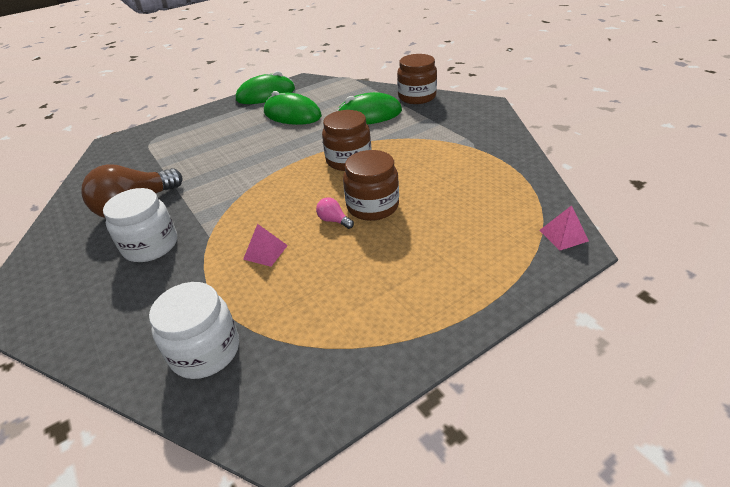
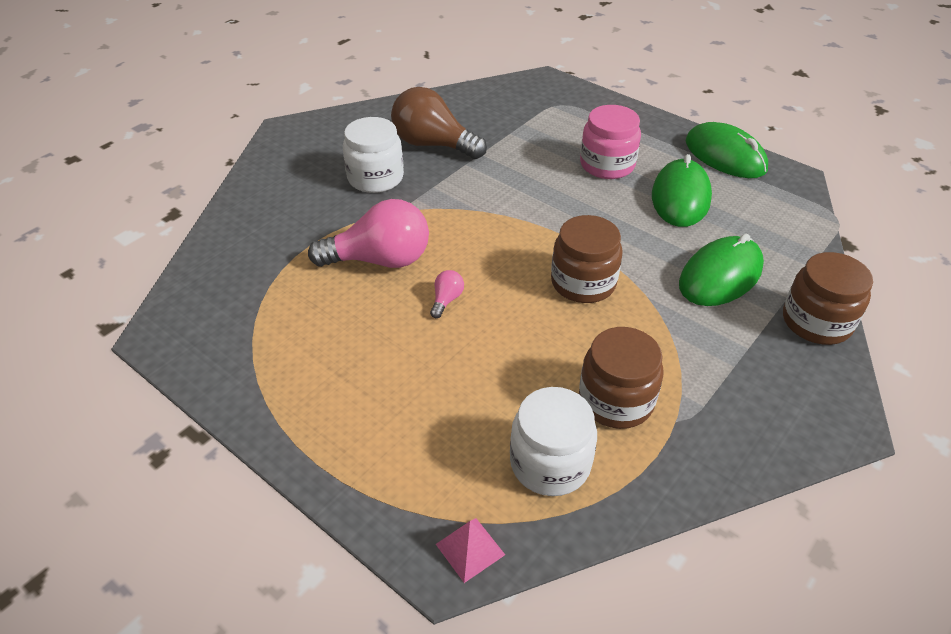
camera: 70 degrees right, 5 degrees up
white jar [149,282,239,379] -> white jar moved to [510,387,597,496]
pink pyramid [243,224,288,267] -> pink light bulb [308,199,429,268]
green mouse [337,92,402,125] -> green mouse turned 75 degrees clockwise [679,234,764,306]
brown jar [343,150,399,221] -> brown jar moved to [579,327,663,429]
none -> pink jar [580,105,641,179]

